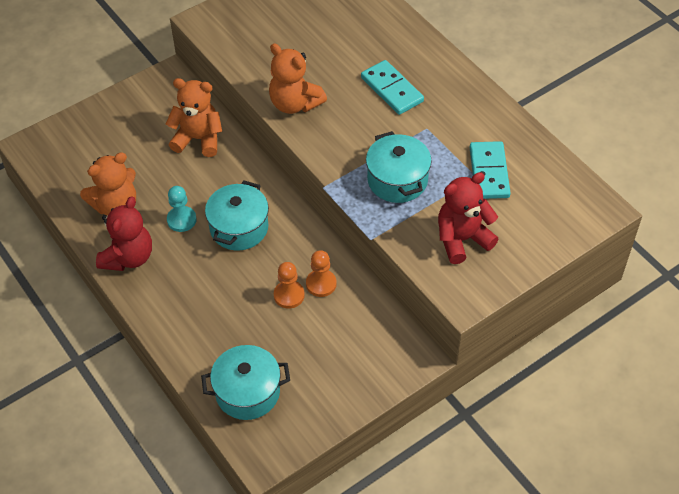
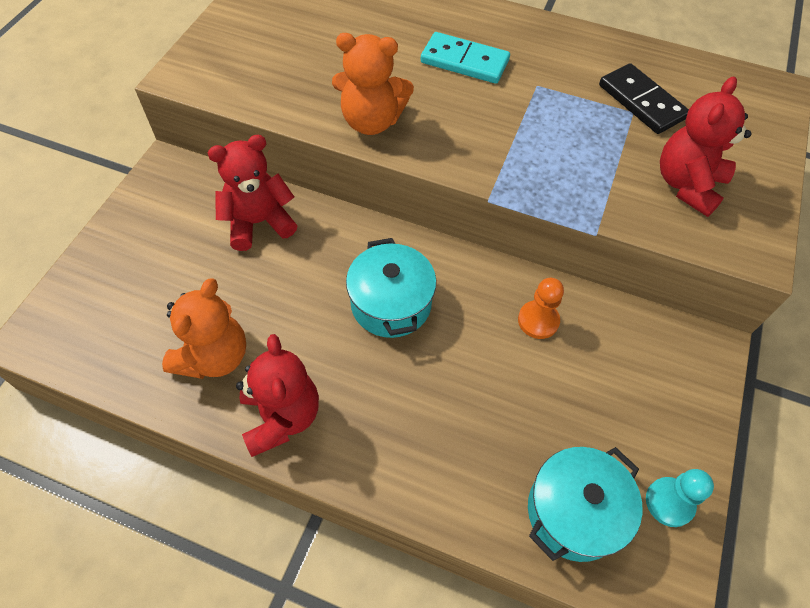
camera: 35 degrees left, 5 degrees up
orange teddy bear [166,78,222,157] -> red teddy bear [208,135,298,251]
turquoise pawn [167,186,197,232] -> turquoise pawn moved to [646,469,714,527]
orange pawn [274,262,305,308] -> none
turquoise pot [366,131,432,203] -> none
turquoise domino [470,141,511,199] -> black domino [599,63,689,134]

